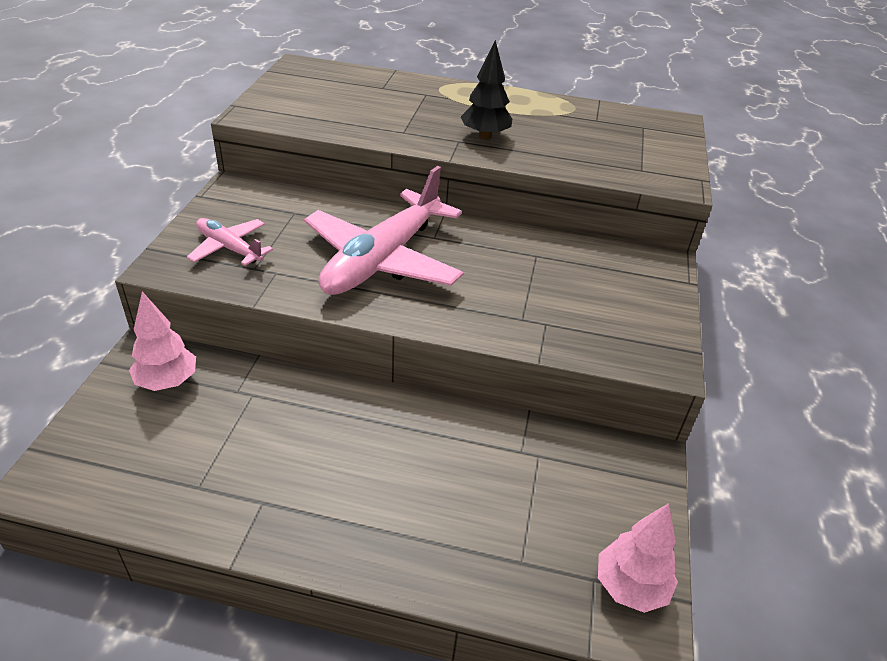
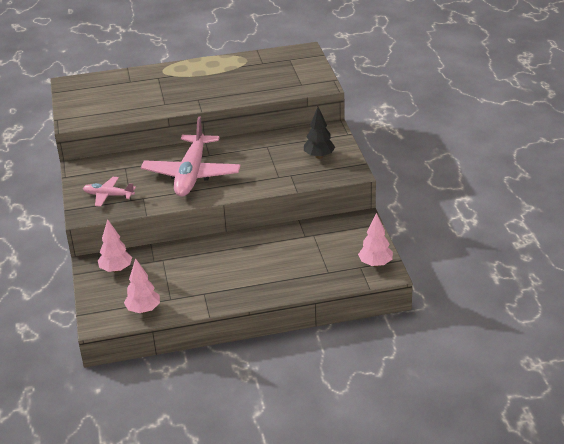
camera: 20 degrees left, 5 degrees down
black tree [461,40,512,140] -> black tree moved to [304,107,335,159]
none -> pink tree [124,258,160,313]

